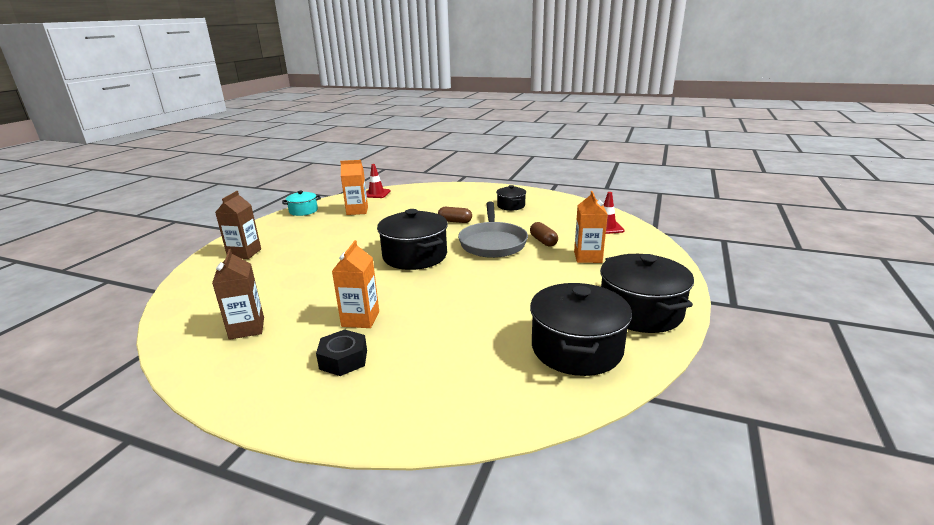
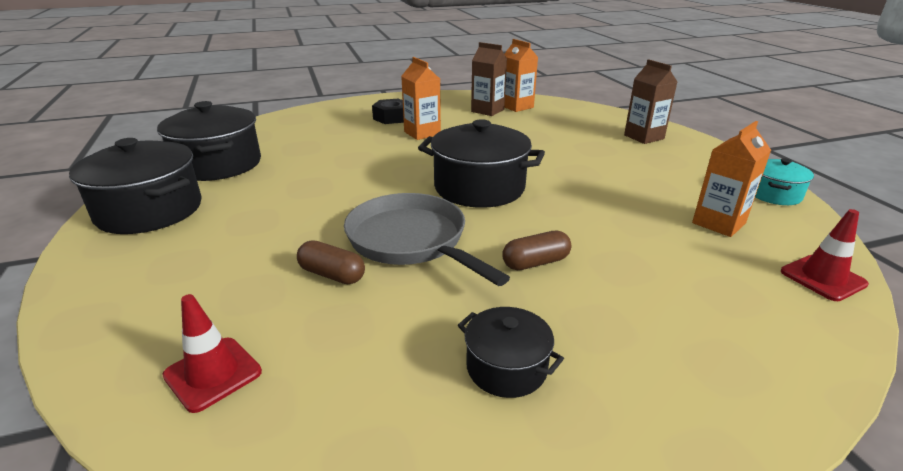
camera: 140 degrees right, 5 degrees up
orange carton [574,191,608,263] -> orange carton moved to [504,39,538,112]

